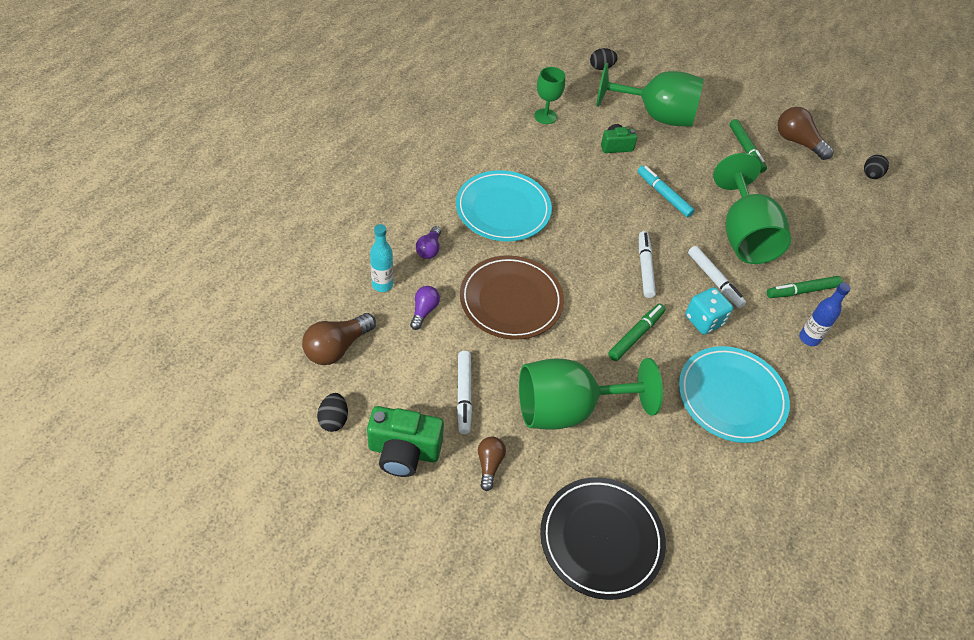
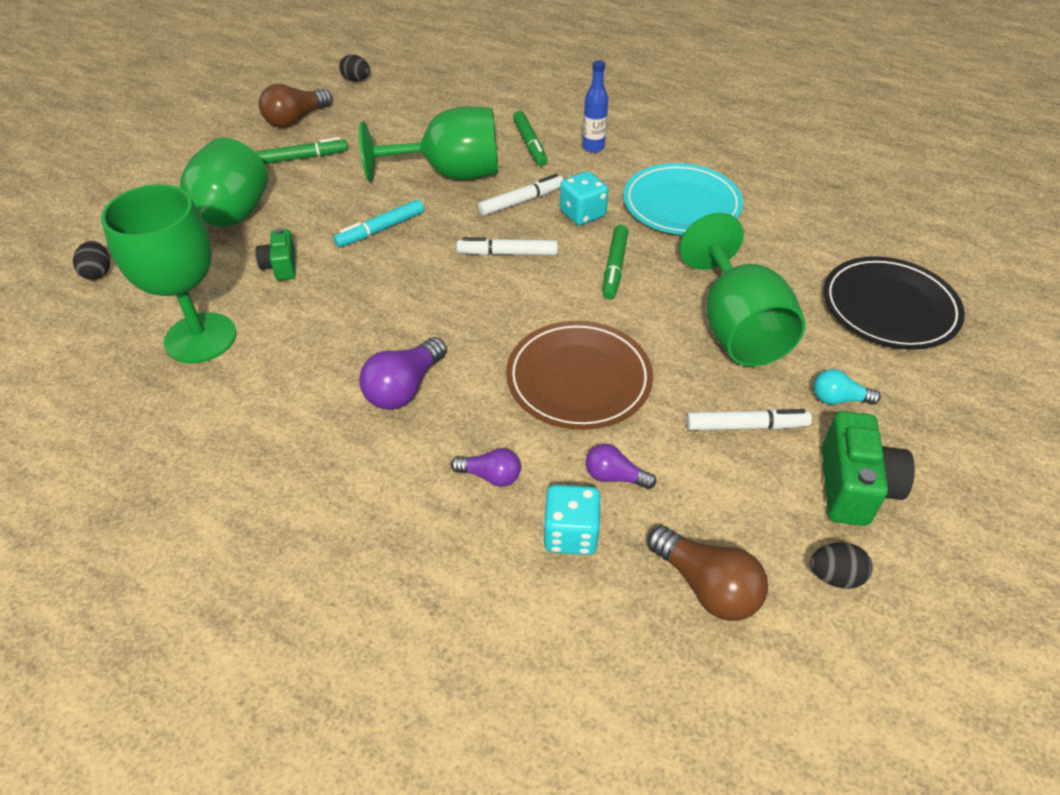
camera: 85 degrees left, 5 degrees down
turquoise bottle [370,224,393,292] -> turquoise dice [543,485,601,555]
turquoise plate [456,170,552,241] -> purple light bulb [359,337,447,410]
brown light bulb [478,436,506,491] -> turquoise light bulb [814,369,881,405]
green goblet [534,67,565,124] -> green goblet [101,184,236,363], size x1.91
green marker [608,304,666,361] -> green marker turned 120 degrees counterclockwise [603,225,628,299]

